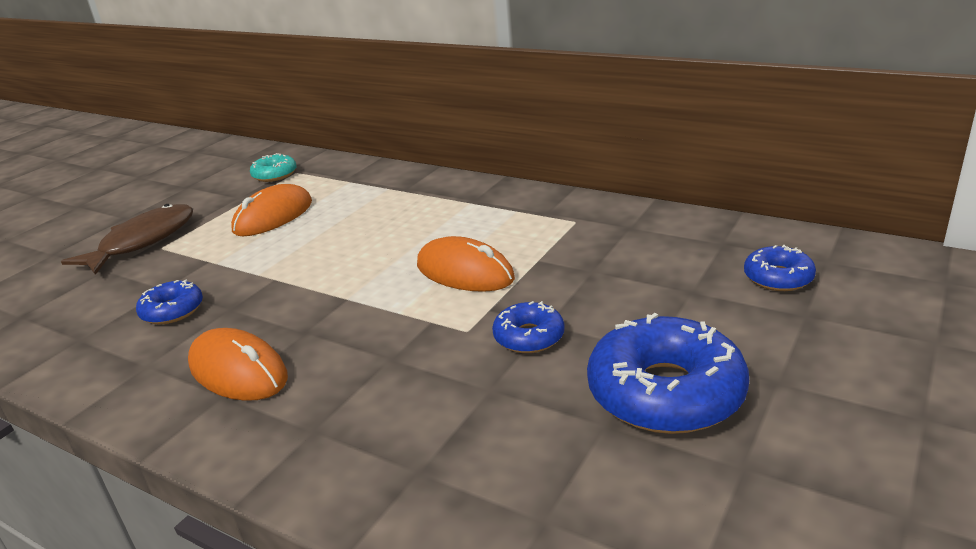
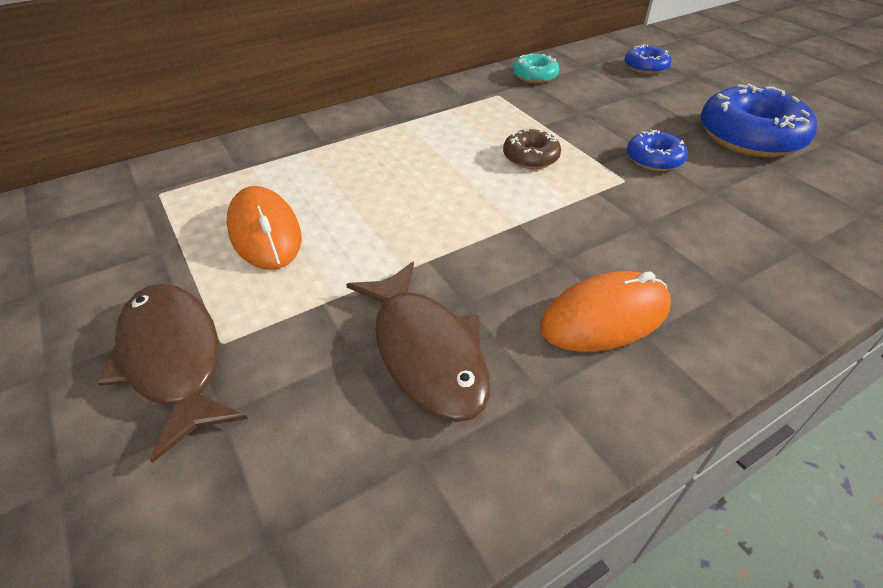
camera: 65 degrees left, 15 degrees up
blue donut [136,280,203,325] -> brown fish [346,262,490,422]
turquoise donut [250,153,297,182] -> turquoise donut moved to [513,54,559,83]
orange mouse [417,236,515,292] -> brown donut [503,129,561,169]

